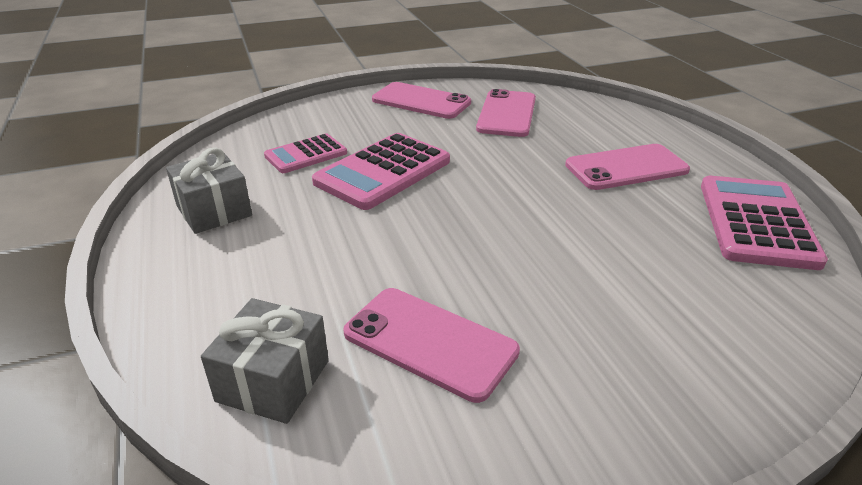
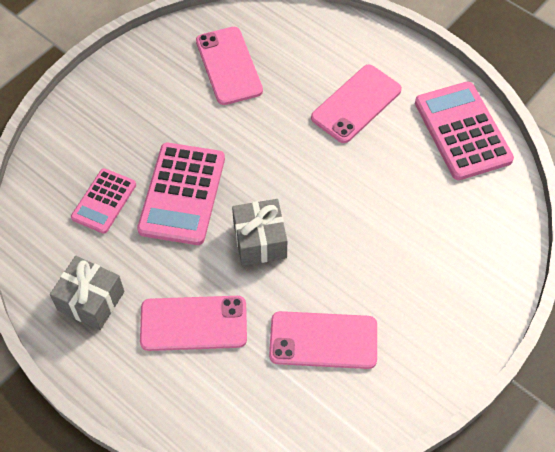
camera: 30 degrees left, 25 degrees up
grey gift [201,298,329,424] -> grey gift moved to [232,199,287,266]
pink phone [372,82,471,119] -> pink phone moved to [140,296,247,351]

